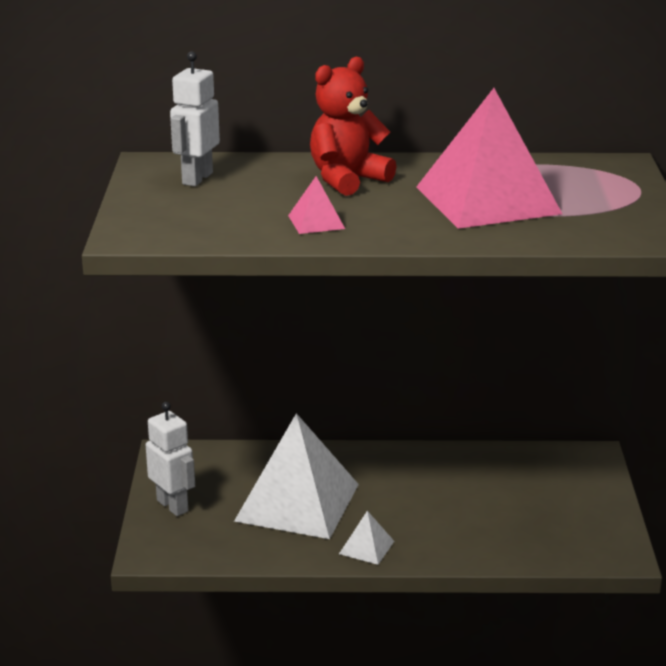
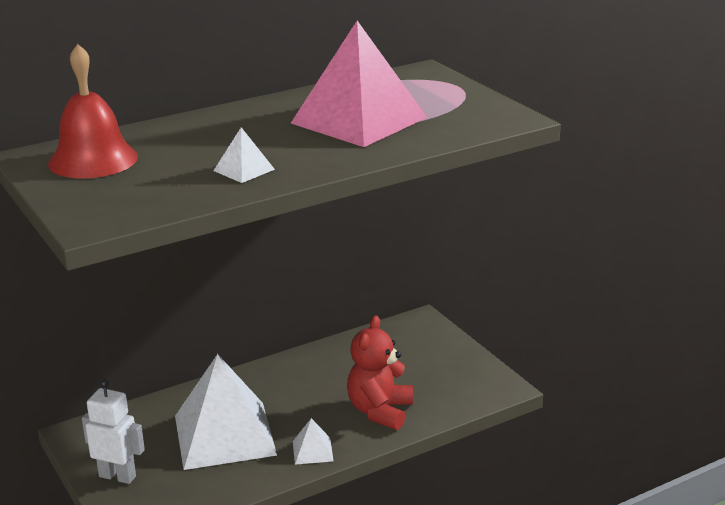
camera: 30 degrees left, 0 degrees up
white robot [170,51,220,186] -> red bell [48,44,138,179]
pink pyramid [288,176,345,234] -> white pyramid [214,127,275,183]
red teddy bear [310,57,396,196] -> red teddy bear moved to [347,315,413,430]

